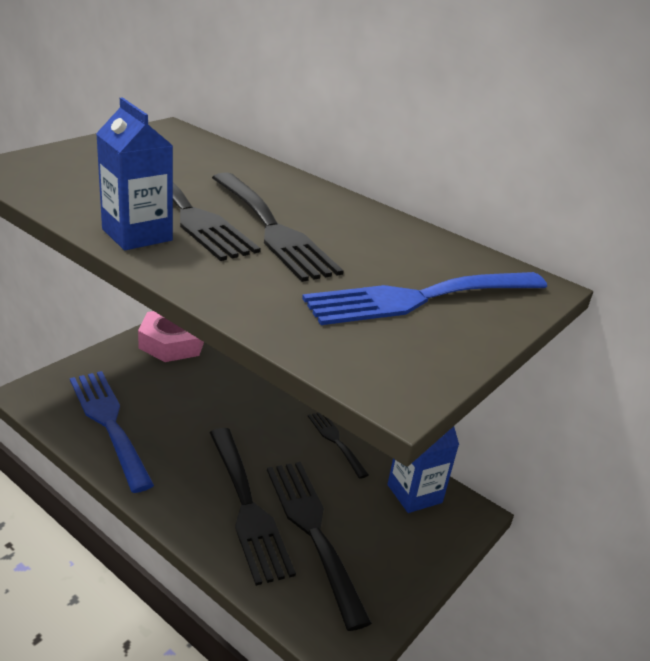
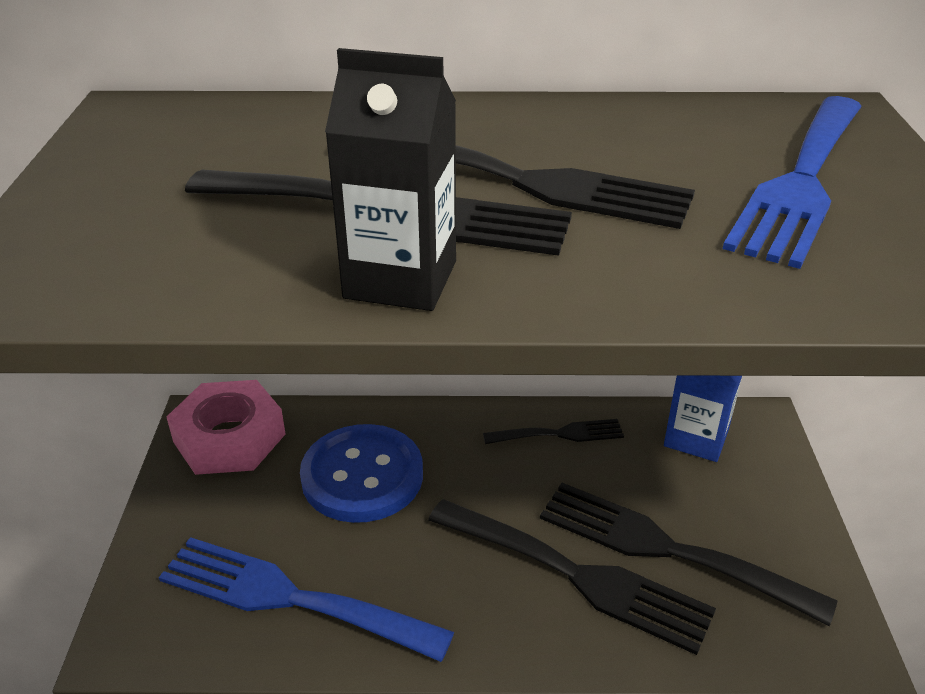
camera: 35 degrees left, 5 degrees up
blue carton [96,97,173,250] -> black carton [325,48,456,311]
black fork [308,412,369,479] -> black fork turned 150 degrees clockwise [483,419,624,444]
none -> blue button [300,424,423,523]

